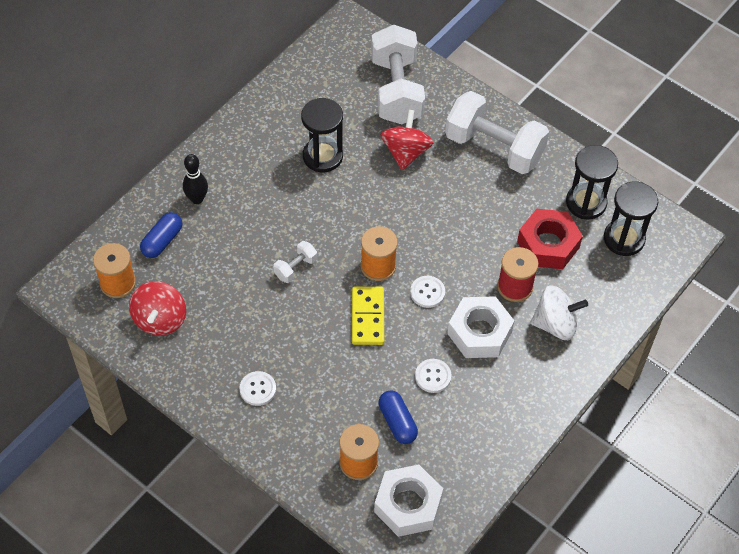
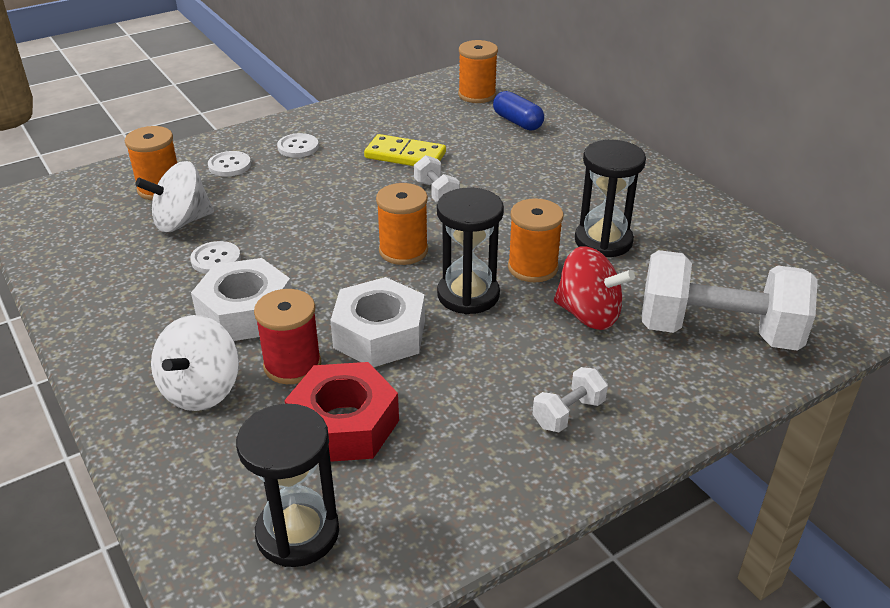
camera: 110 degrees right, 20 degrees down
red spinning top [129,281,186,336] -> none
black bowling pin [183,154,208,204] -> none
yellow domino [352,286,384,345] -> yellow domino moved to [364,134,446,166]
white nut [374,464,443,537] -> white nut moved to [330,277,425,367]
blue capsule [379,390,418,444] -> white spinning top [135,161,214,232]
white button [410,276,445,308] -> white button moved to [208,151,251,177]
white dumbbell [445,91,549,174] -> white dumbbell [533,367,608,432], size x0.44
black hourglass [566,145,618,220] -> black hourglass moved to [437,188,504,314]
none -> orange spool [508,198,564,282]

